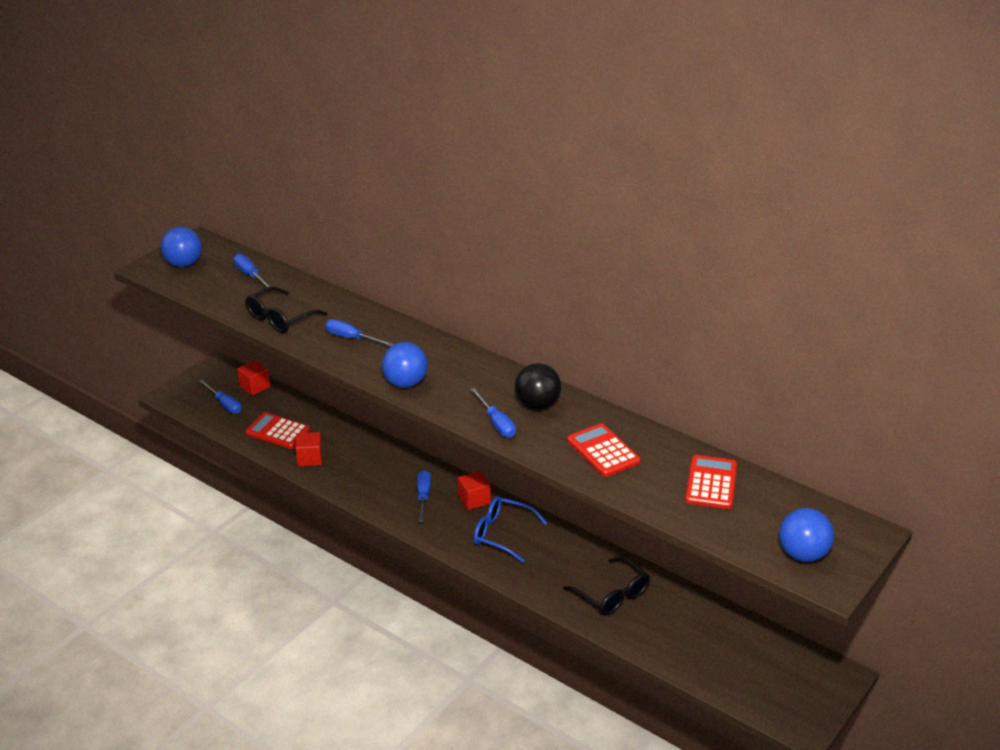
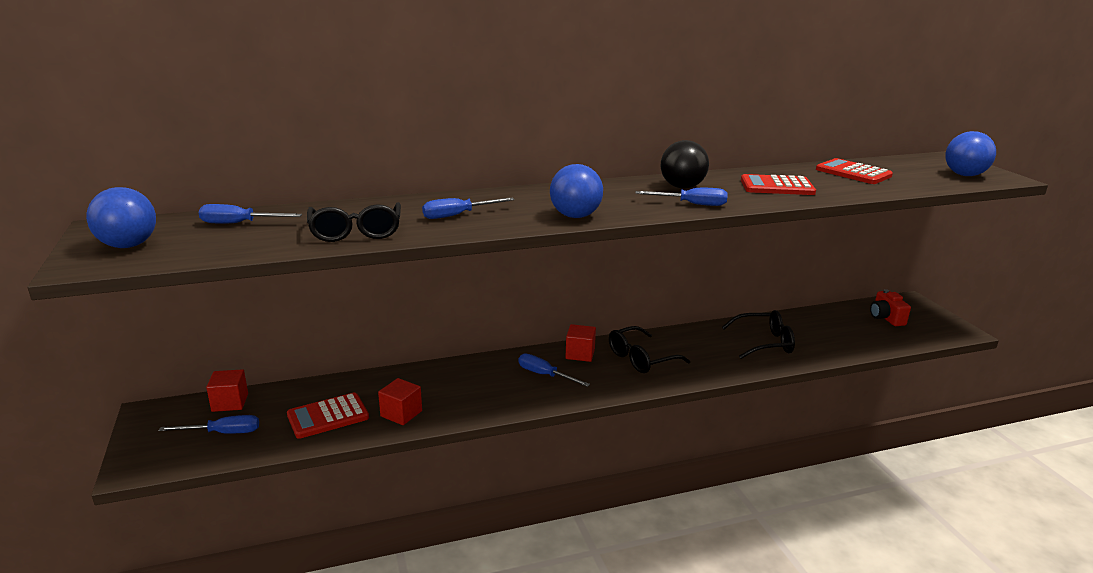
camera: 55 degrees left, 10 degrees down
blue glasses [474,496,547,563] -> black glasses [609,326,690,373]
none -> red camera [870,289,911,326]

